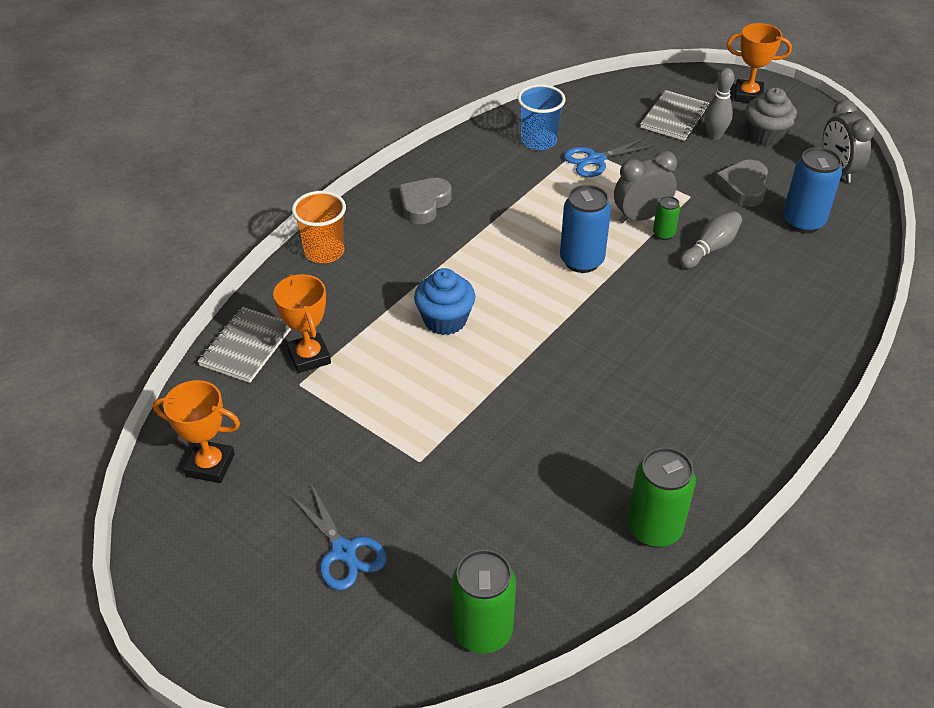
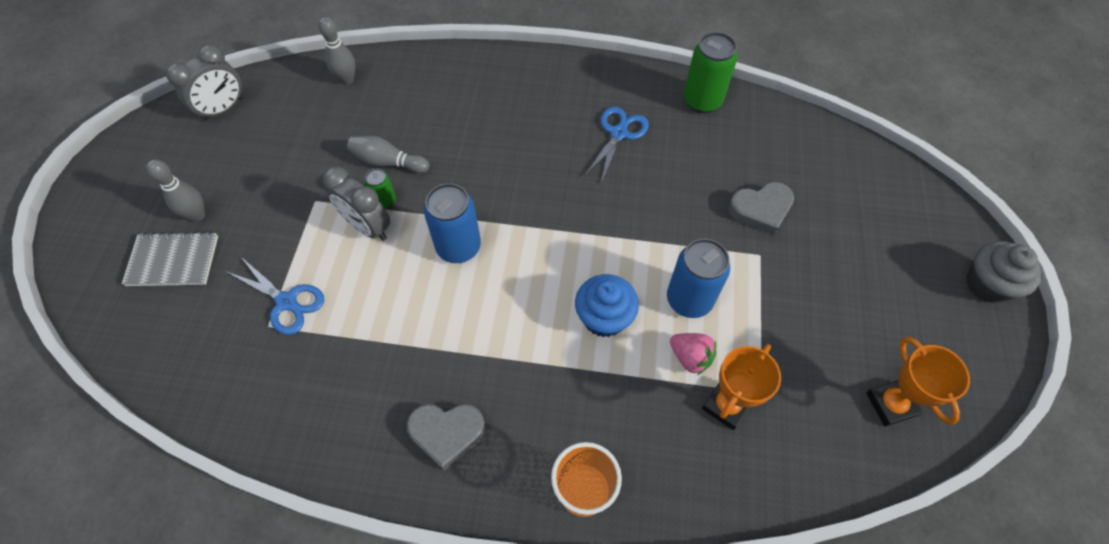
camera: 120 degrees left, 15 degrees up
grey notebook [197,307,291,383] -> none
blue scissors [290,484,387,590] -> blue scissors moved to [585,107,649,183]
green can [451,549,516,654] -> none
blue cup [517,84,565,150] -> none
grey heart [715,160,768,207] -> grey heart moved to [728,182,794,235]
orange trophy [727,23,792,103] -> none
grey cupcake [745,87,797,147] -> grey cupcake moved to [966,241,1042,303]
blue can [783,147,842,233] -> blue can moved to [667,239,730,318]
none -> grey bowling pin [318,17,355,85]
none -> pink strawberry [670,333,716,375]

